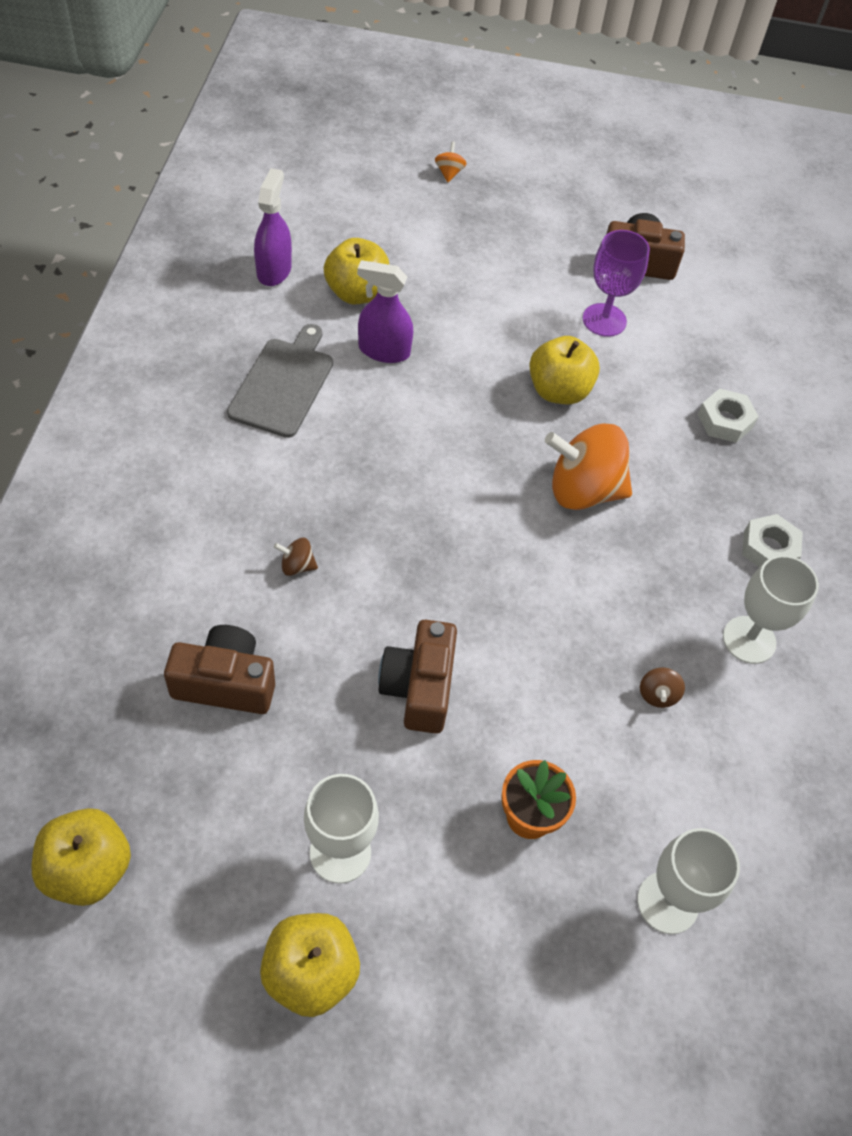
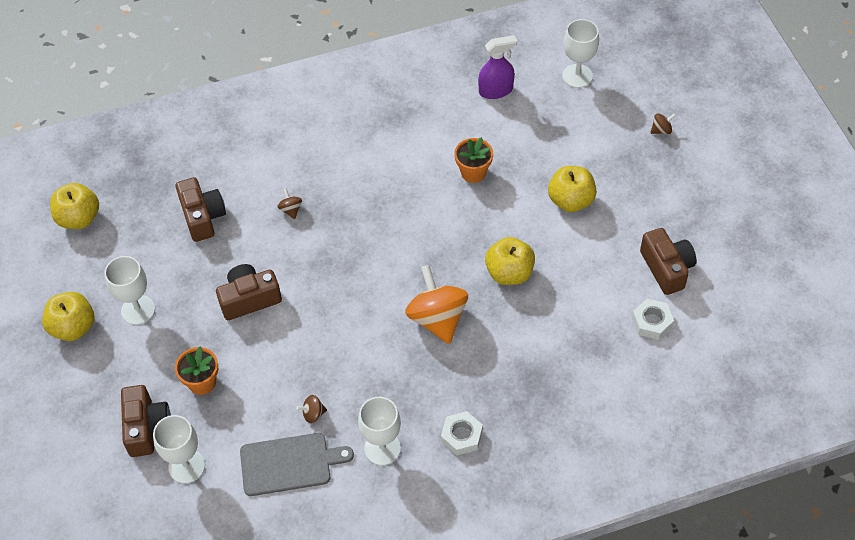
camera: 70 degrees right, 0 degrees up
grey cutting board [227,324,333,438] -> grey cutting board moved to [240,433,354,496]
yellow apple [324,238,389,305] -> yellow apple moved to [548,166,597,212]
purple spray bottle [357,260,413,363] -> orange flower pot [454,137,493,183]
orange spinning top [435,141,467,182] -> brown spinning top [650,113,676,134]
purple goblet [583,230,650,337] -> none
white nut [698,389,759,443] -> white nut moved to [632,299,674,340]
none -> brown camera [121,385,171,457]
none -> white goblet [562,19,599,88]

